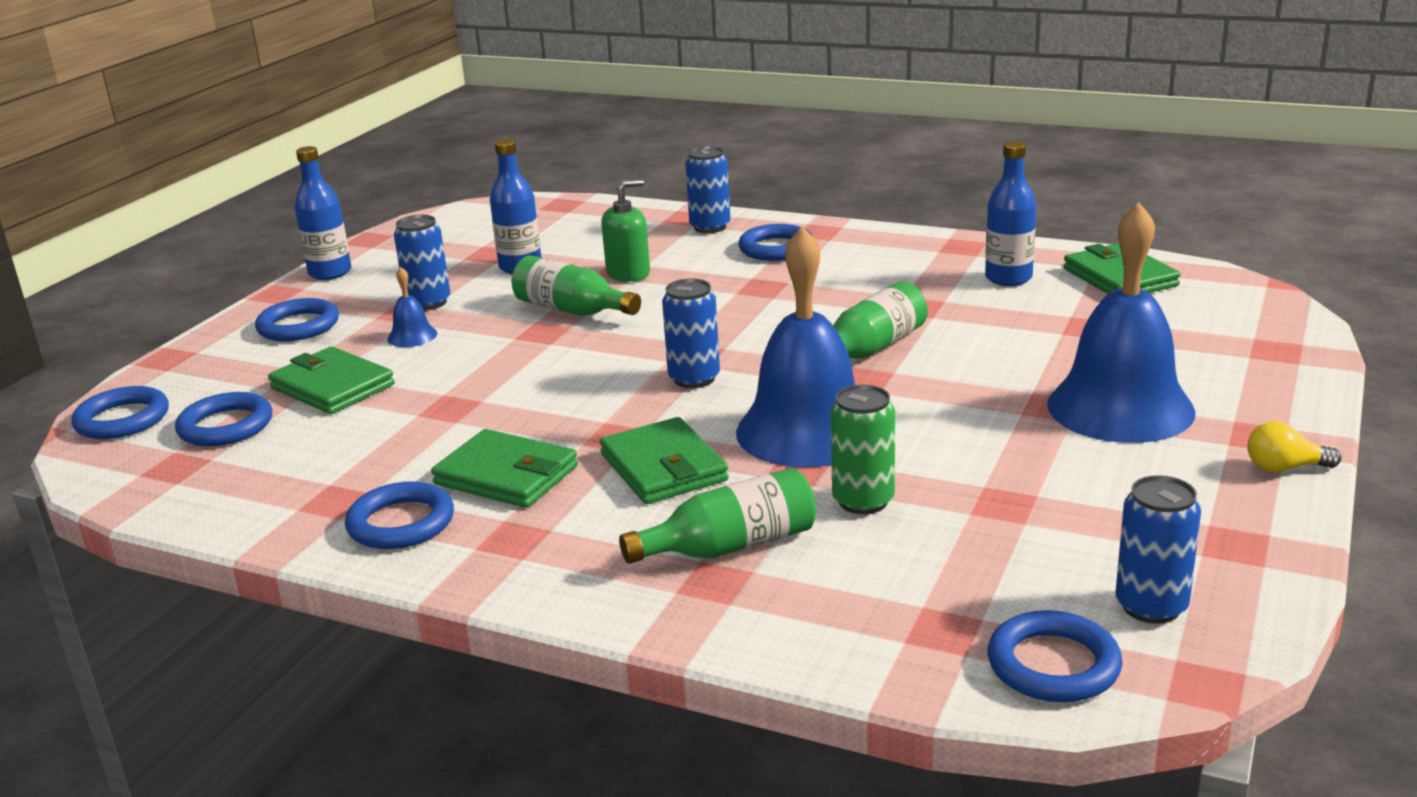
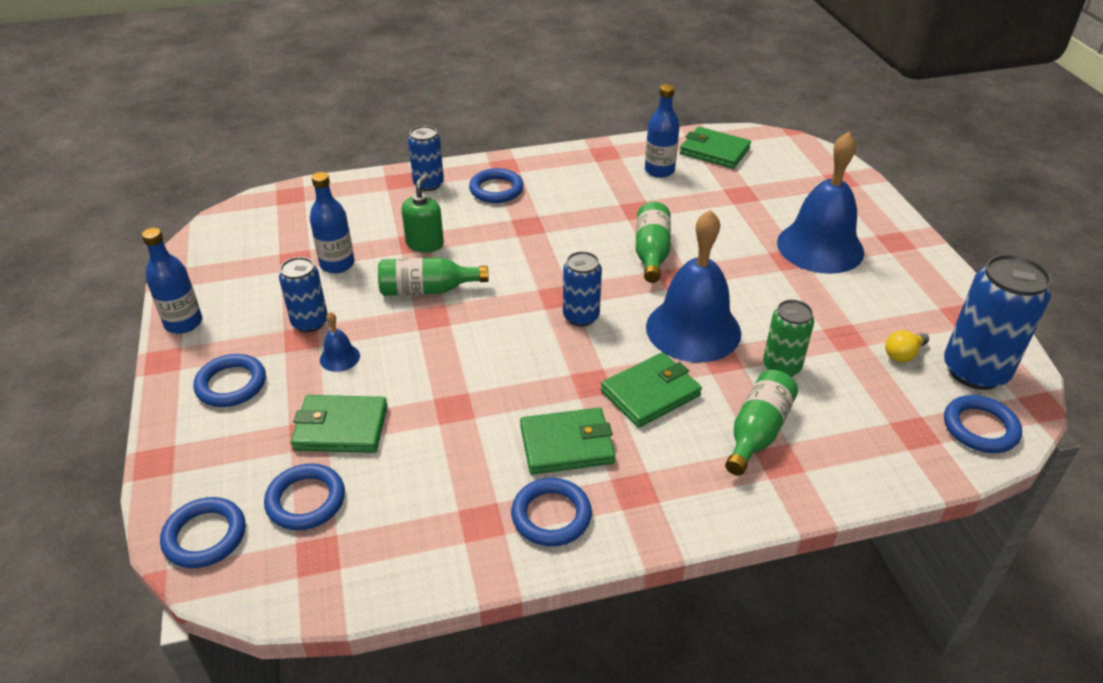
camera: 40 degrees left, 15 degrees up
green wallet [600,417,729,504] -> green wallet turned 60 degrees counterclockwise [601,352,702,428]
blue can [1116,475,1201,624] -> blue can [944,254,1051,390], size x1.68
yellow light bulb [1247,421,1341,472] -> yellow light bulb moved to [885,330,929,363]

